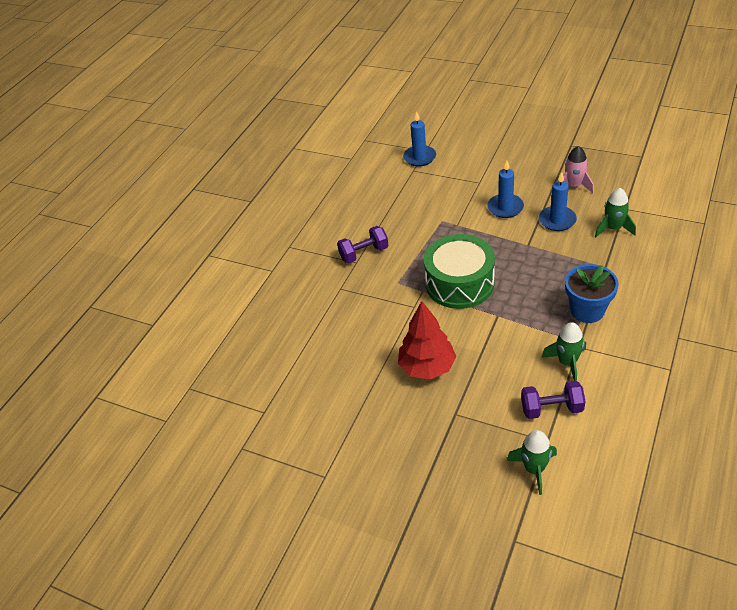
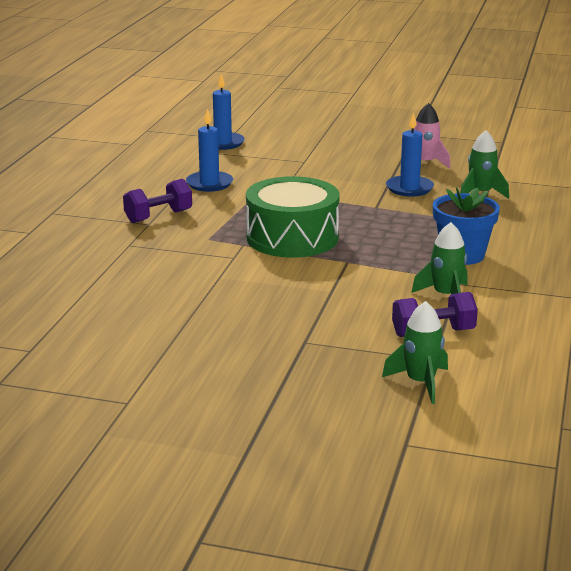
camera: 15 degrees left, 20 degrees down
red tree [398,301,456,380] -> none
blue candle [488,160,524,218] -> blue candle moved to [186,109,233,192]

